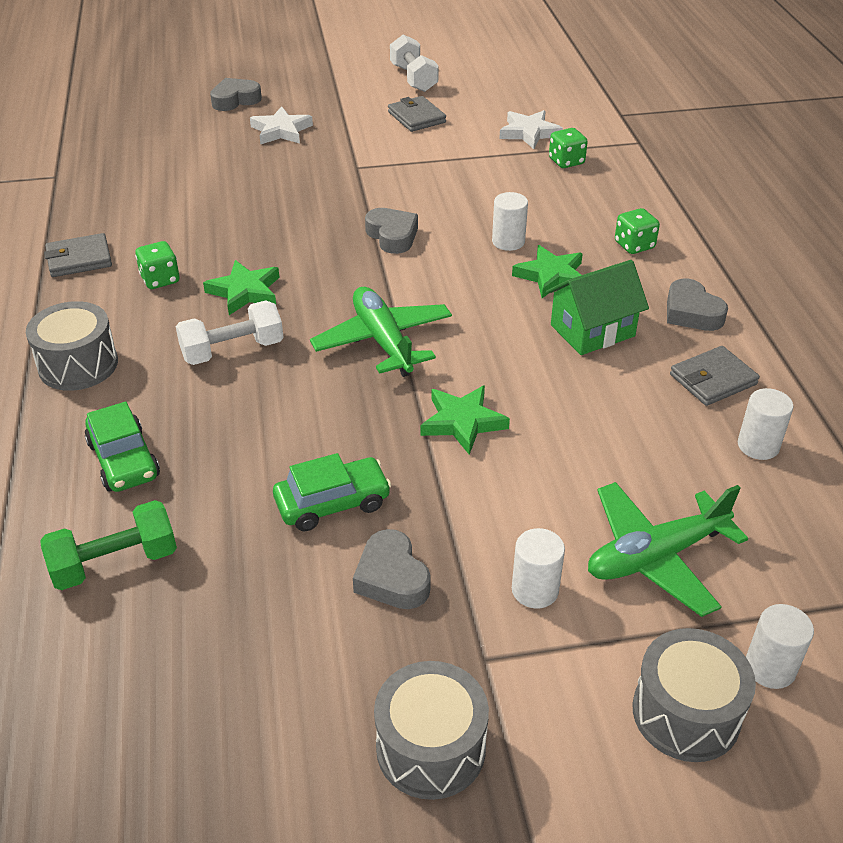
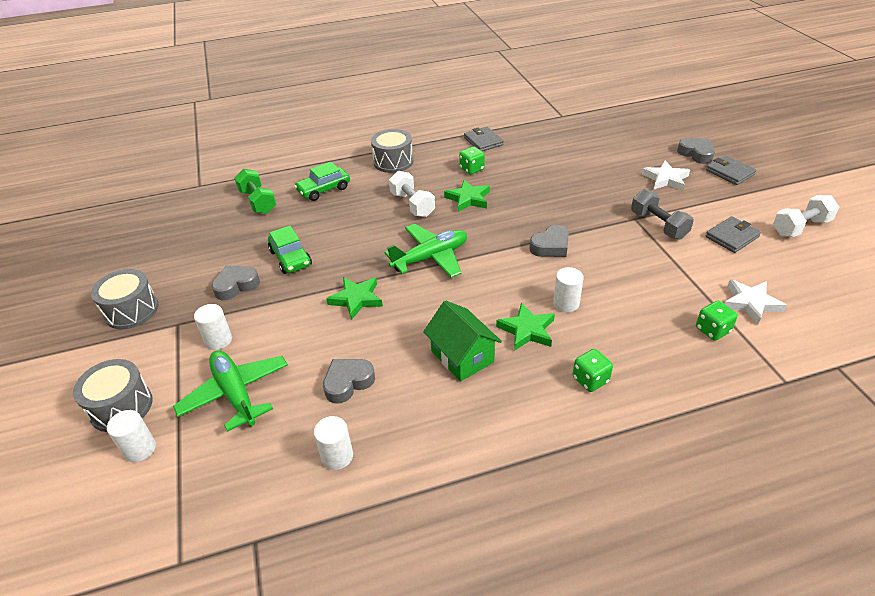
camera: 85 degrees right, 0 degrees up
grey heart [667,278,728,331] -> grey heart moved to [323,359,375,404]
grey wallet [670,346,760,406] -> grey wallet moved to [706,155,757,185]
none -> grey dumbbell [631,189,694,240]

